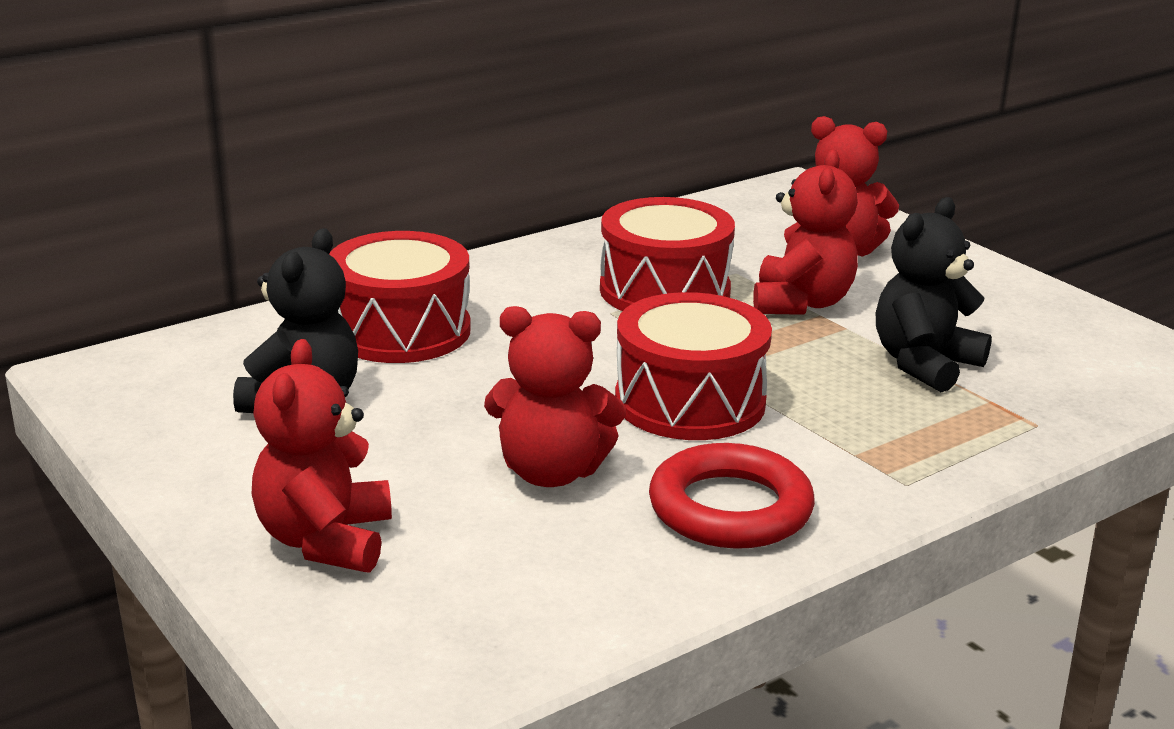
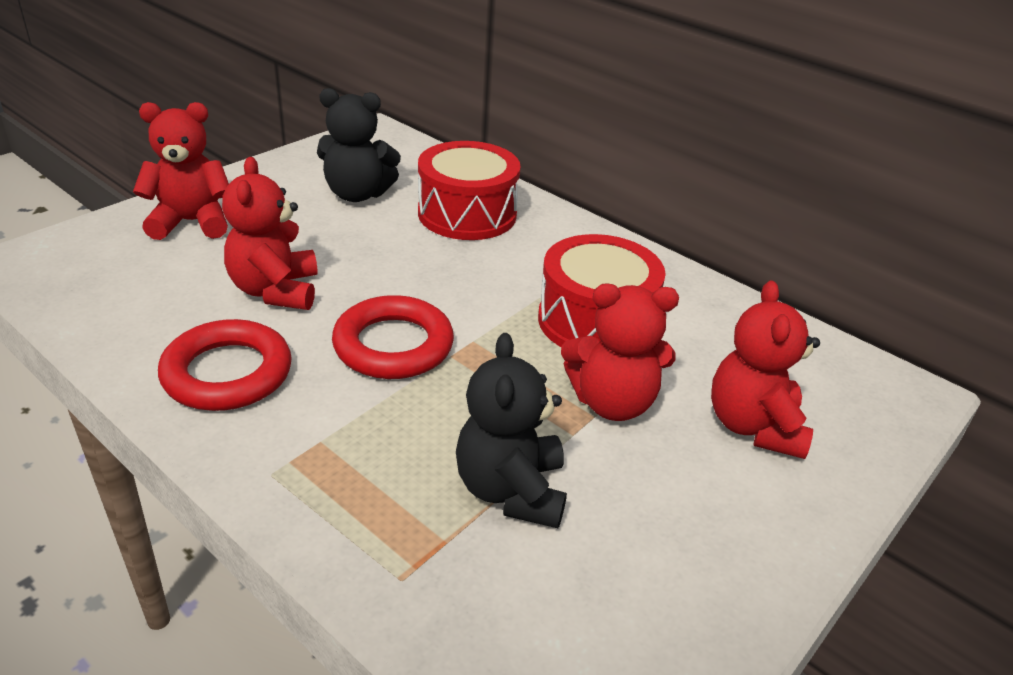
camera: 75 degrees right, 10 degrees up
red drum [615,292,772,440] -> red ring [332,295,454,379]
black teddy bear [876,197,992,392] -> black teddy bear turned 120 degrees counterclockwise [456,333,567,528]

